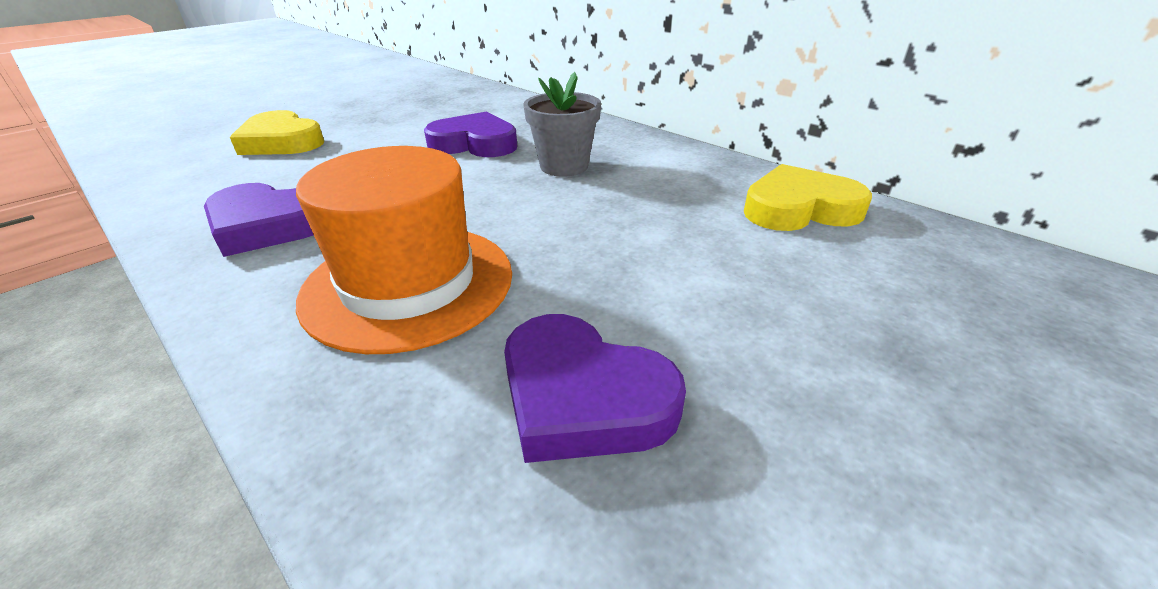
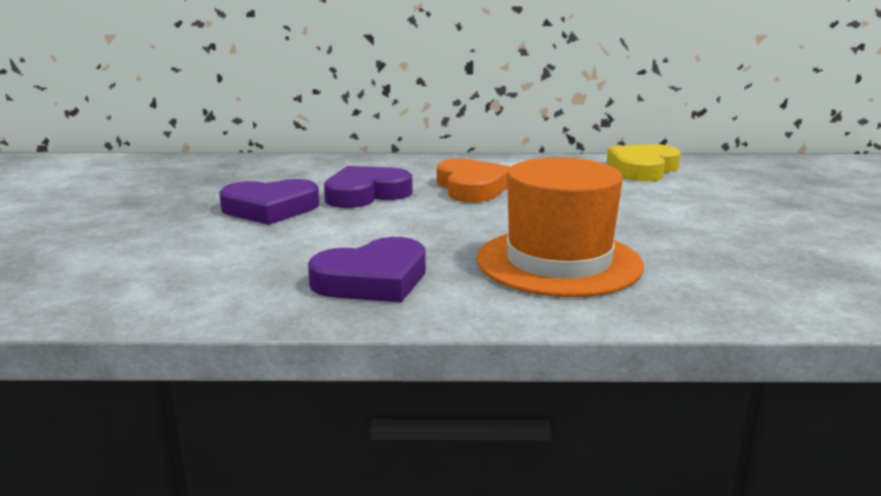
camera: 45 degrees left, 15 degrees down
yellow heart [230,110,324,155] -> none
purple heart [504,314,686,463] -> purple heart moved to [219,179,319,225]
grey flower pot [523,72,601,177] -> orange heart [437,159,510,202]

